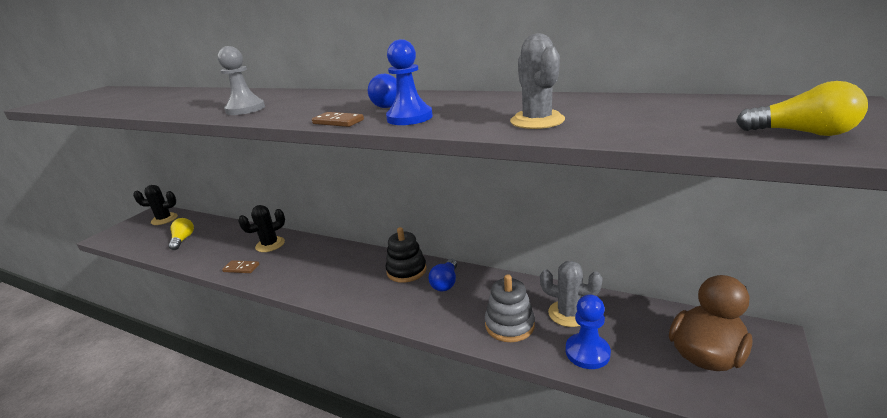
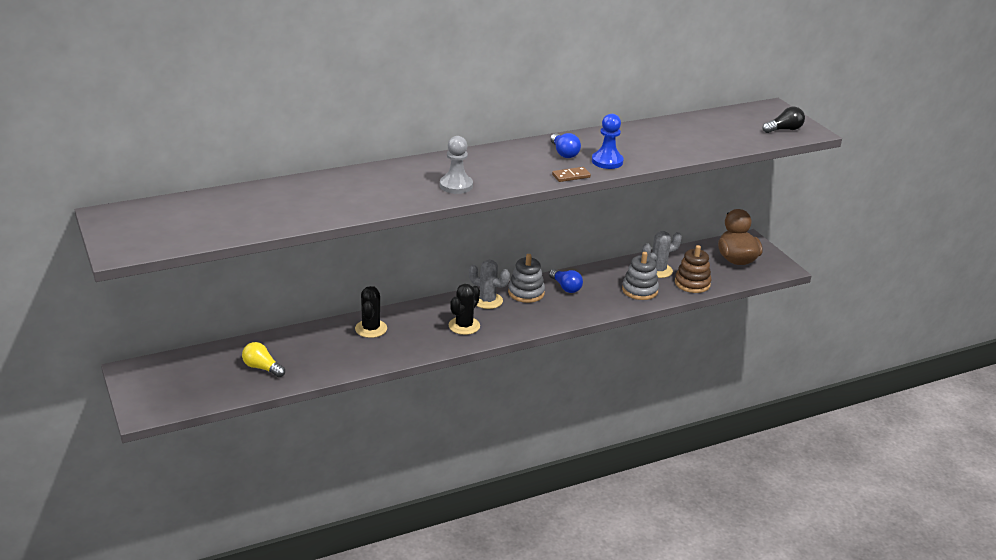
camera: 55 degrees left, 5 degrees up
black cactus [133,185,178,225] -> black cactus moved to [449,284,480,335]
brown domino [222,260,259,273] -> none
black stacking toy [385,227,427,283] -> grey stacking toy [508,254,545,303]
grey cactus [510,33,565,129] -> grey cactus moved to [469,260,510,309]
blue pawn [566,294,611,369] -> brown stacking toy [675,245,712,293]
yellow light bulb [736,81,868,136] -> black light bulb [763,107,805,133]

